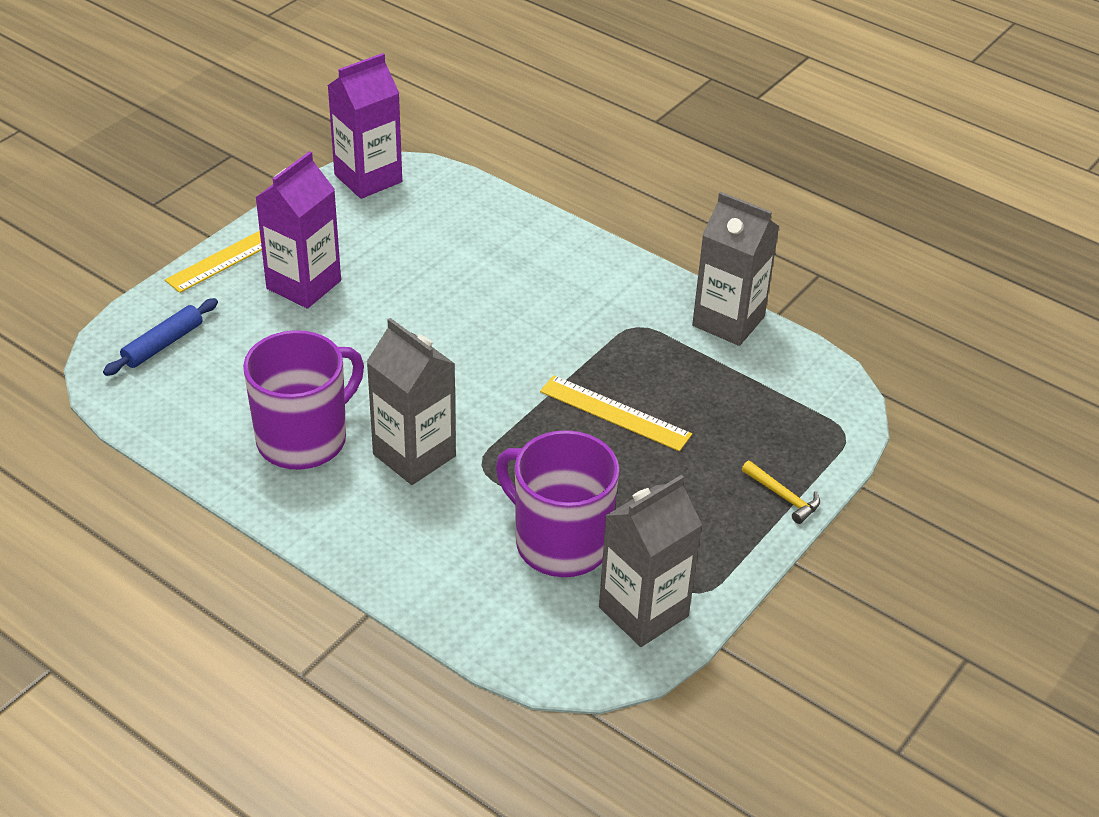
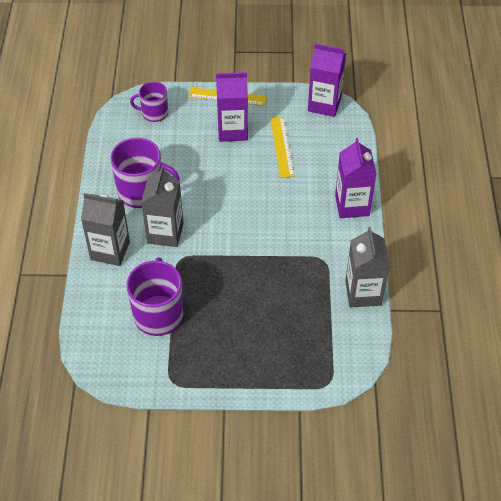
camera: 55 degrees right, 10 degrees up
blue rolling pin [103,298,218,376] -> purple mug [130,82,168,122]
yellow ruler [540,375,692,451] -> yellow ruler moved to [270,117,294,178]
grey carton [599,475,702,647] -> grey carton moved to [81,193,130,266]
yellow hammer [742,461,820,524] -> none
none -> purple carton [335,138,376,218]

